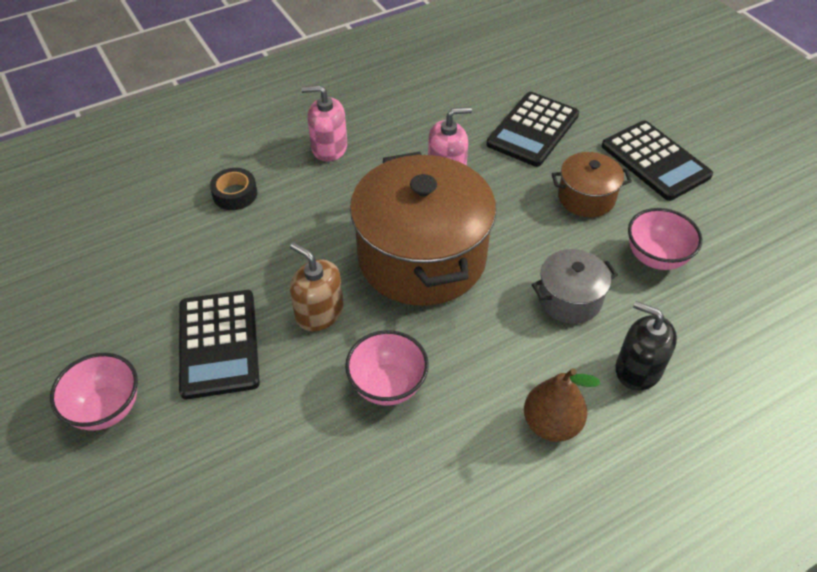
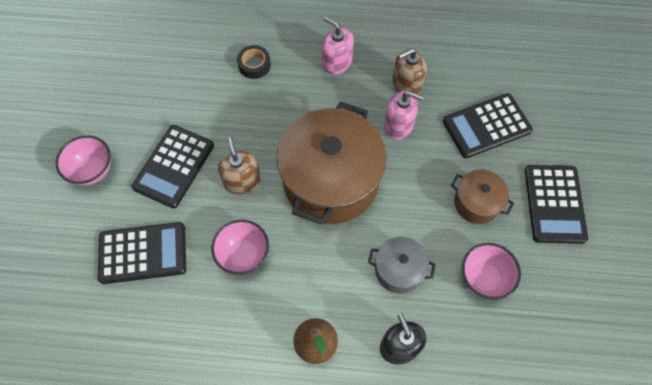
camera: 35 degrees right, 15 degrees up
none -> black calculator [98,222,186,284]
none -> brown soap dispenser [392,48,427,94]

